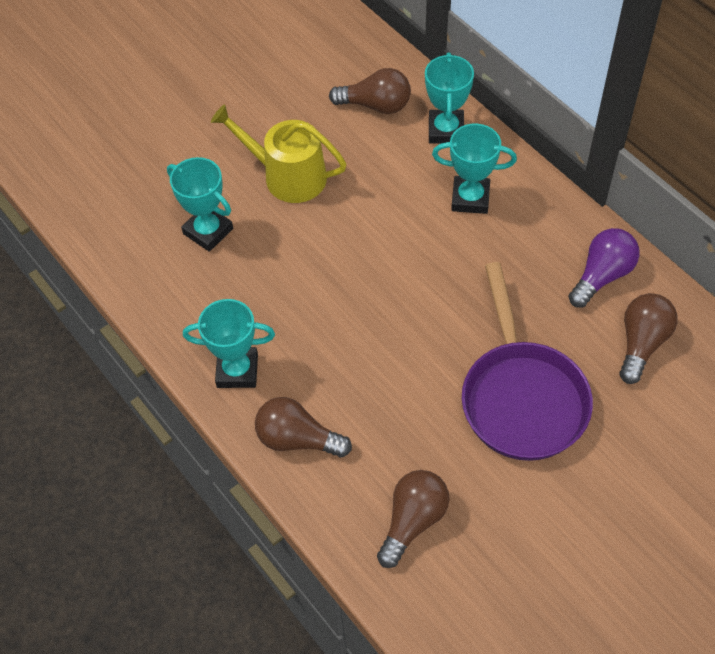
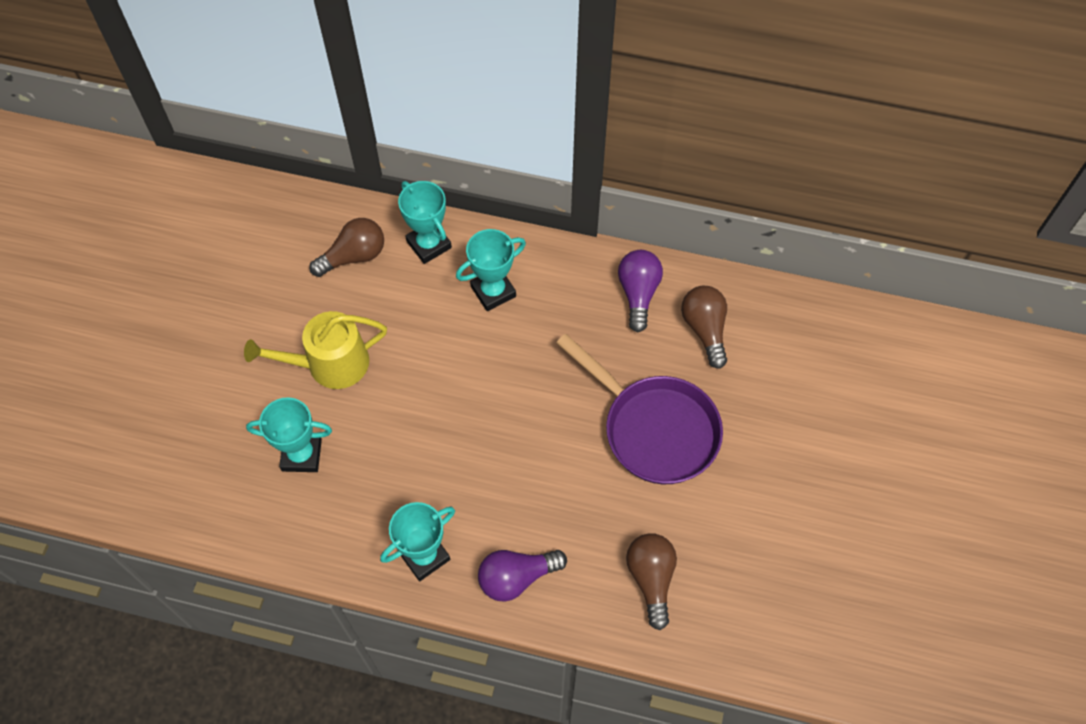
camera: 40 degrees left, 5 degrees up
brown light bulb [255,397,352,458] -> purple light bulb [478,550,567,601]

